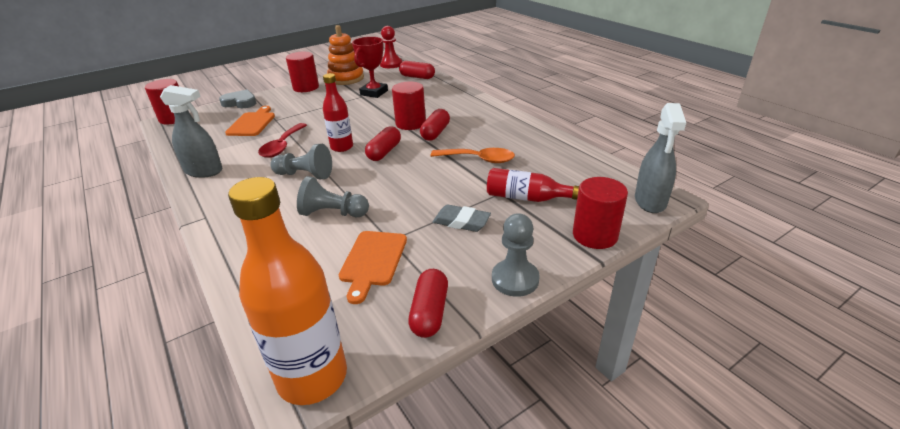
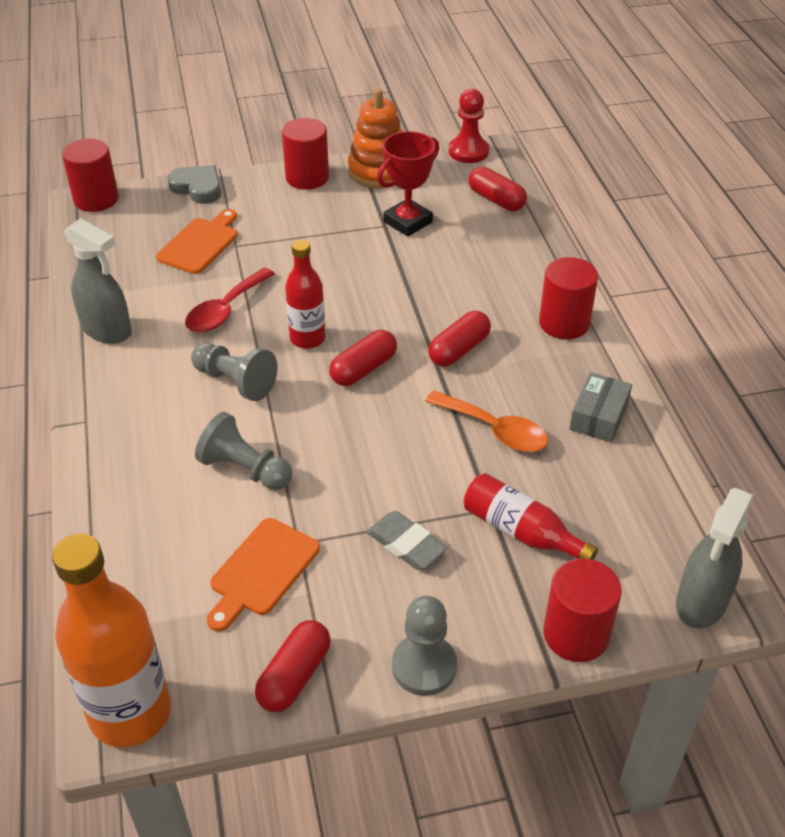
camera: 20 degrees right, 10 degrees up
red cylinder [392,81,426,130] -> red cylinder moved to [539,257,598,339]
none -> grey box [569,372,632,443]

